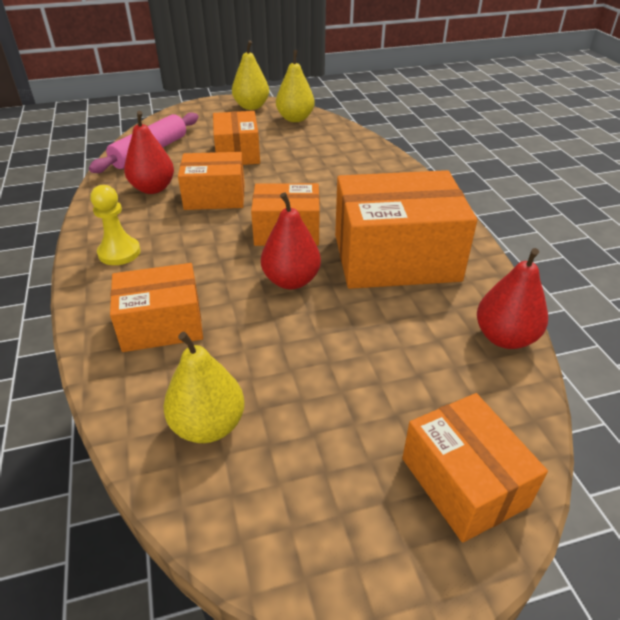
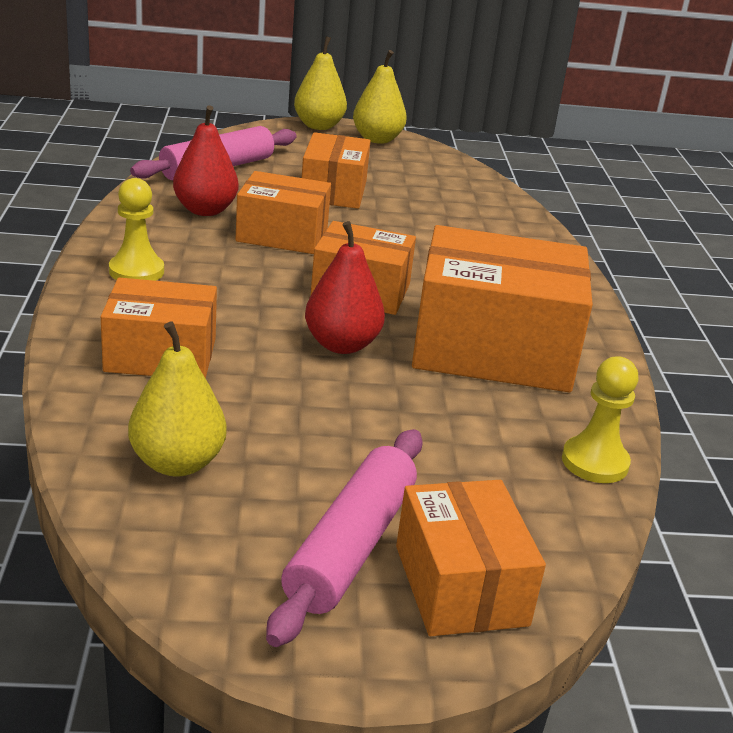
camera: 10 degrees right, 10 degrees down
yellow pear [276,50,315,122] -> yellow pear moved to [294,36,347,130]
red pear [477,248,548,349] -> yellow pawn [562,357,638,483]
none -> pink rolling pin [266,429,423,647]

